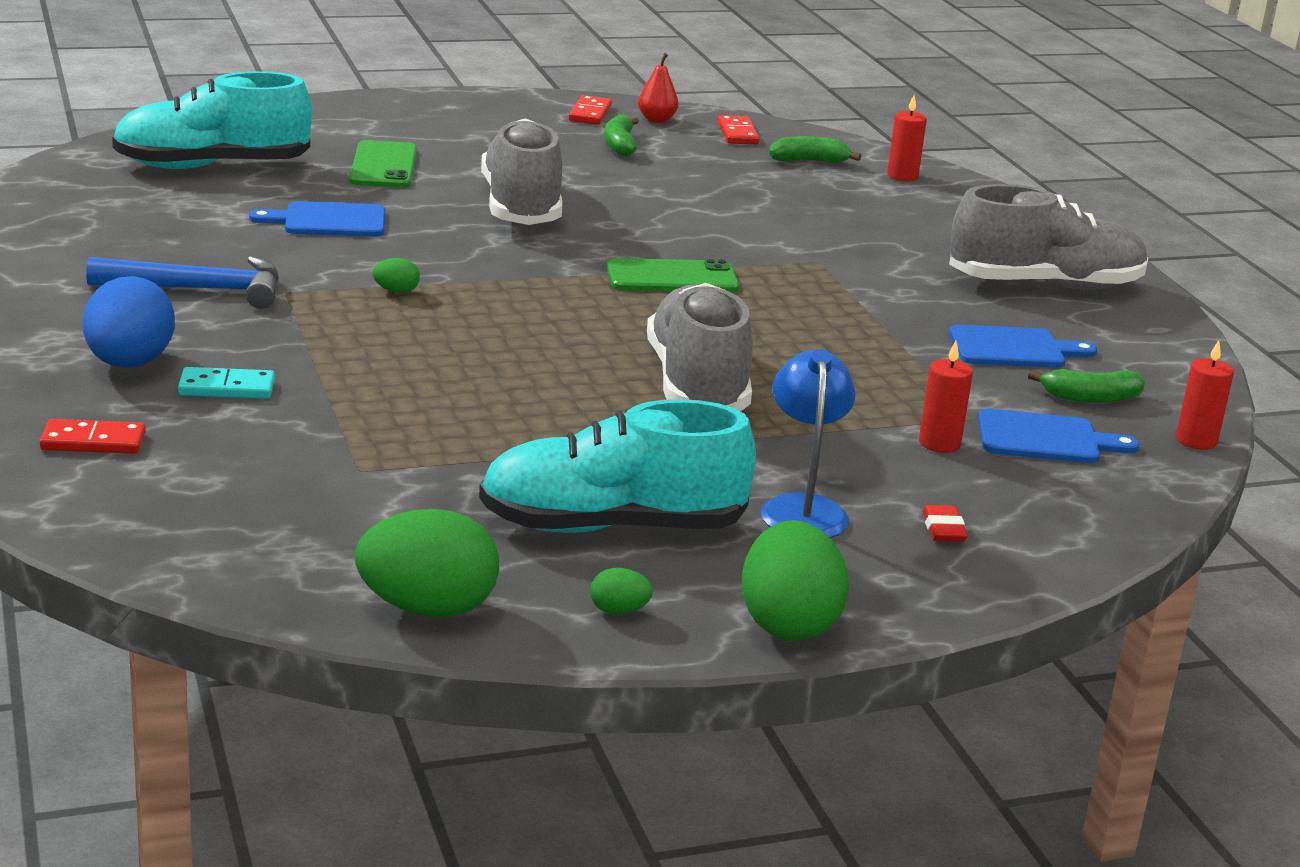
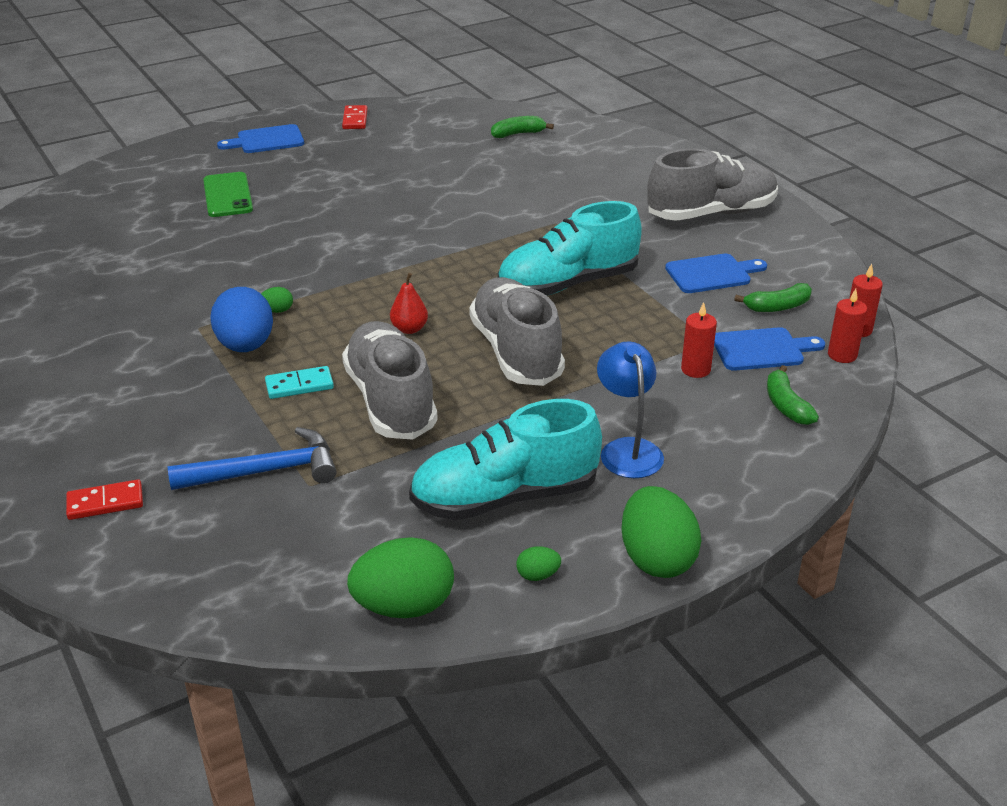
camera: 10 degrees left, 10 degrees up
blue egg [83,276,175,368] -> blue egg moved to [211,287,273,352]
blue hammer [86,256,279,309] -> blue hammer moved to [168,427,337,490]
turquoise shoe [112,71,312,169] -> turquoise shoe moved to [498,201,642,296]
turquoise domino [178,367,275,399] -> turquoise domino moved to [265,366,334,399]
blue cutting board [249,201,385,237] -> blue cutting board moved to [217,124,304,153]
grey shoe [481,118,562,225] -> grey shoe moved to [342,321,438,440]
green banana [604,114,639,156] -> green banana moved to [767,365,819,425]
green phone [607,258,739,292] -> none
red pear [638,53,679,123] -> red pear moved to [390,273,428,334]
red domino [717,115,760,144] -> none
red candle [887,95,927,181] -> red candle moved to [828,289,867,363]
red eraser [922,505,968,542] -> none

